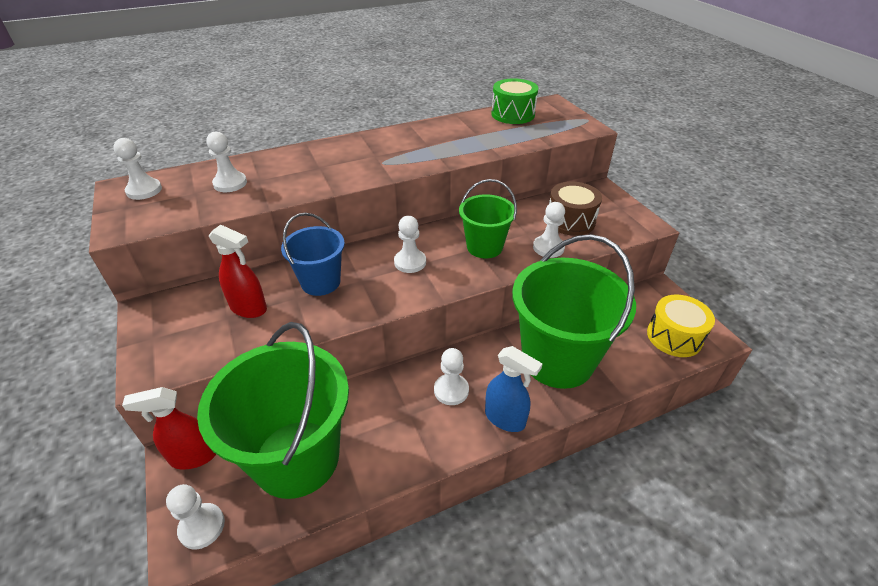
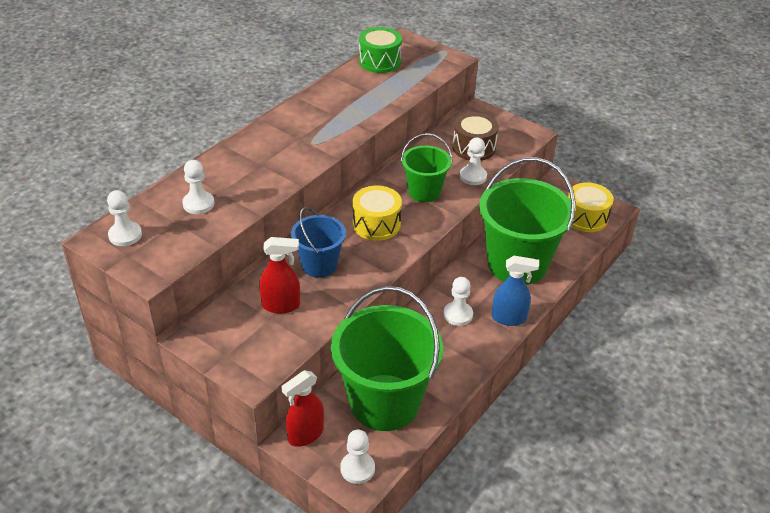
camera: 30 degrees left, 0 degrees up
white pawn [394,216,426,273] -> yellow drum [353,186,402,241]

